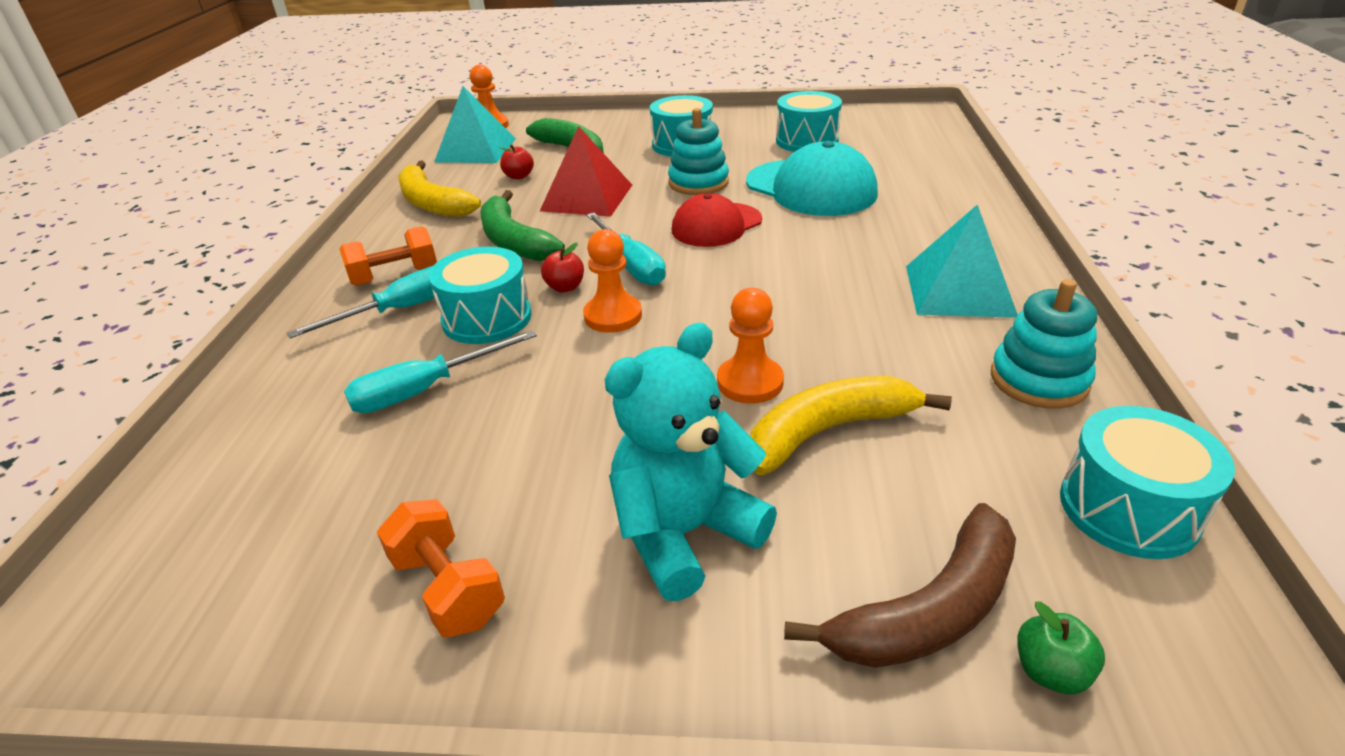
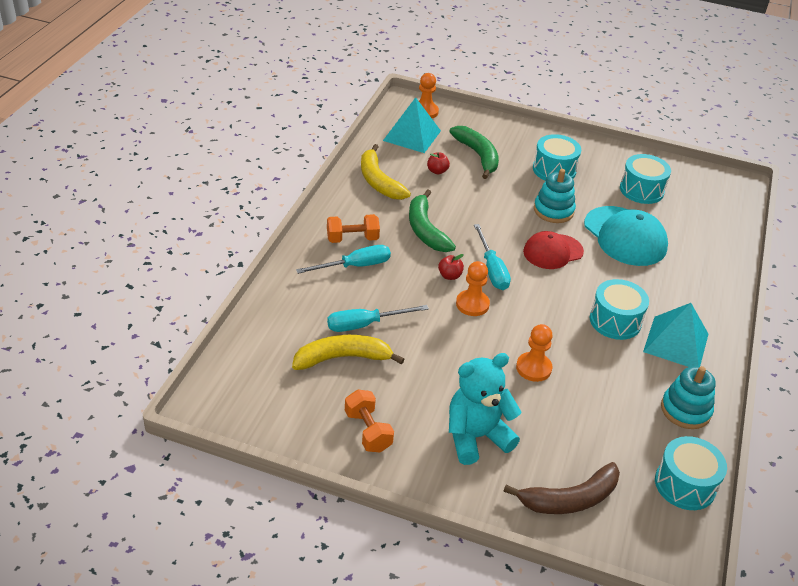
camera: 10 degrees right, 5 degrees up
turquoise drum [429,247,532,344] -> turquoise drum moved to [590,279,649,340]
red pyramid [540,126,632,217] -> none
yellow banana [750,376,952,475] -> yellow banana moved to [292,335,405,370]
green apple [1018,601,1105,695] -> none

